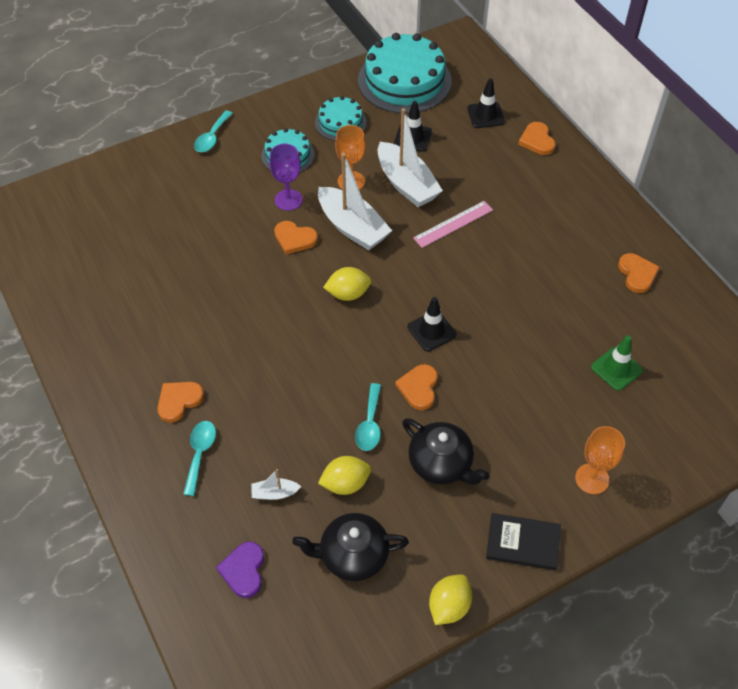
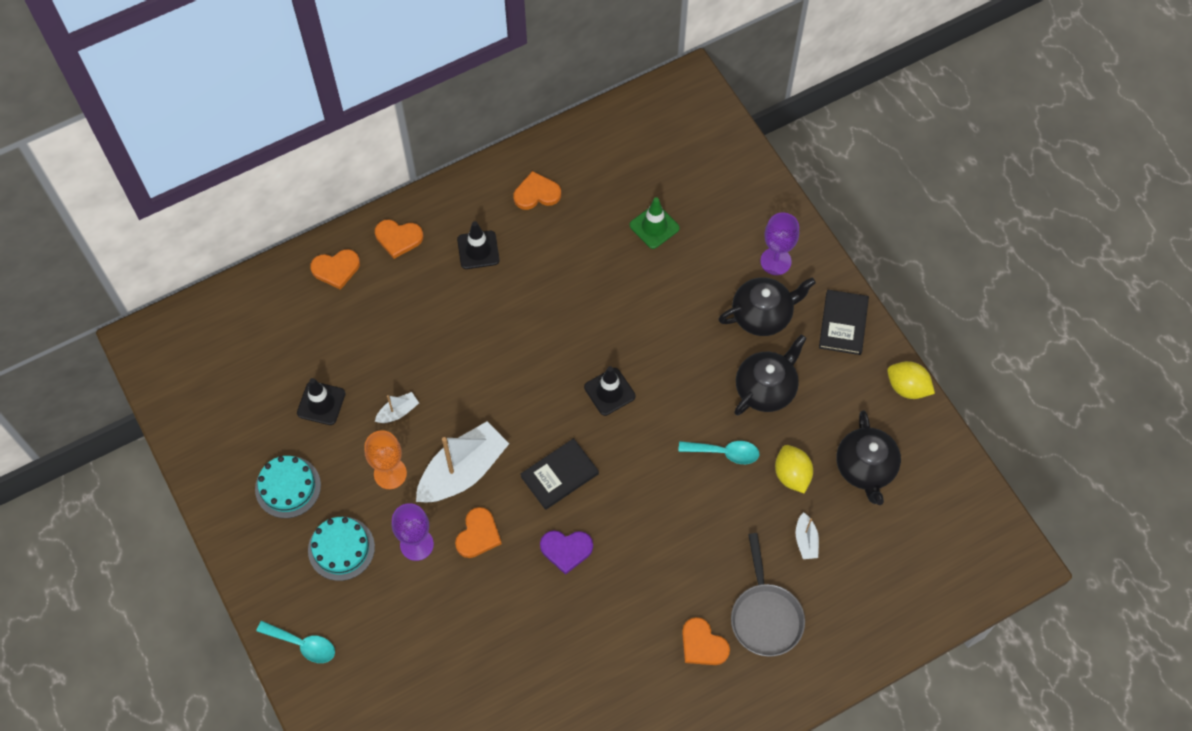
camera: 90 degrees left, 10 degrees up
turquoise spoon [183,421,216,496] -> grey pan [731,533,805,657]
purple heart [216,542,264,598] -> purple heart moved to [540,530,593,575]
yellow lemon [323,267,371,301] -> black book [520,438,599,510]
turquoise cake [358,33,452,114] -> none
white boat [378,108,443,207] -> white boat [375,392,419,423], size x0.45
orange heart [395,364,438,410] -> orange heart moved to [375,220,423,259]
pink ruler [413,201,493,248] -> none
black traffic cone [467,78,505,128] -> black traffic cone moved to [457,221,500,269]
orange goblet [575,426,625,494] -> purple goblet [760,213,799,275]
none -> black teapot [718,277,816,336]

